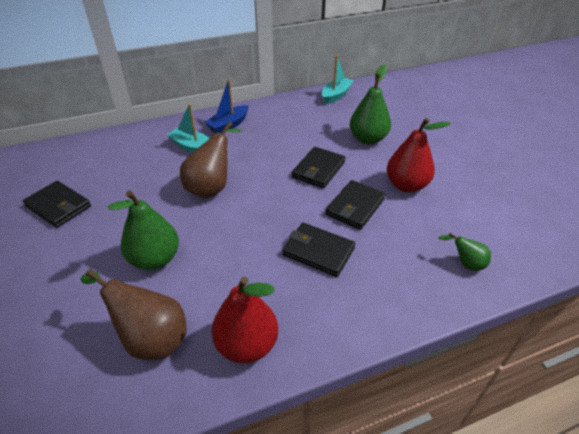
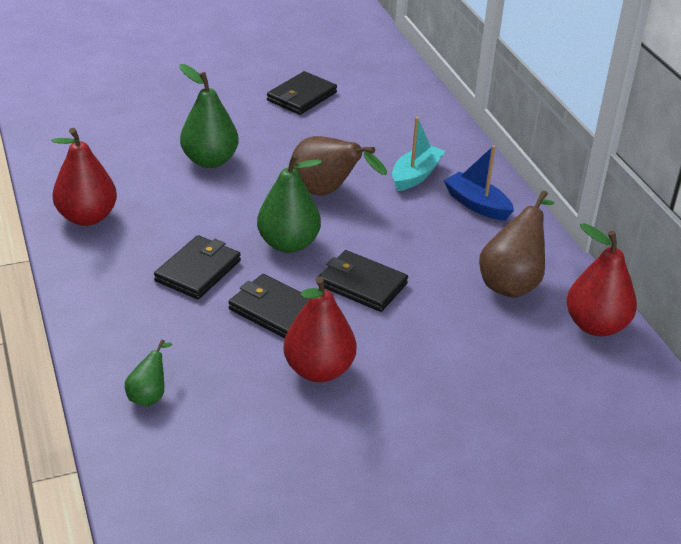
camera: 90 degrees right, 5 degrees down
brown pear [80,269,187,360] -> brown pear moved to [479,190,554,298]
turquoise boat [322,55,354,104] -> red pear [566,223,637,336]
green pear [350,65,391,145] -> green pear moved to [257,153,322,253]

